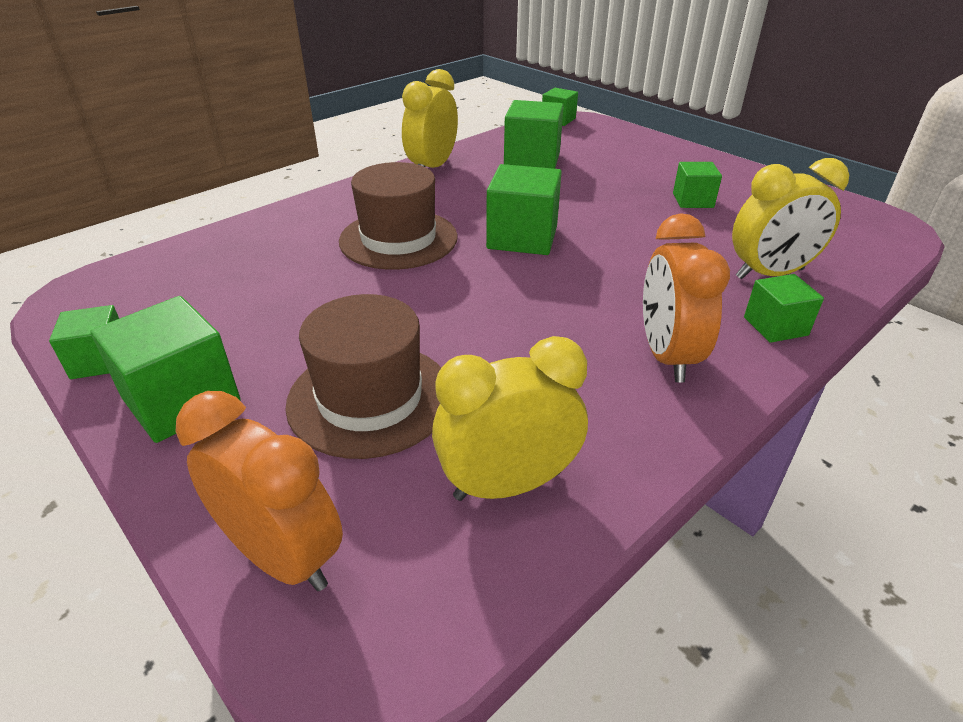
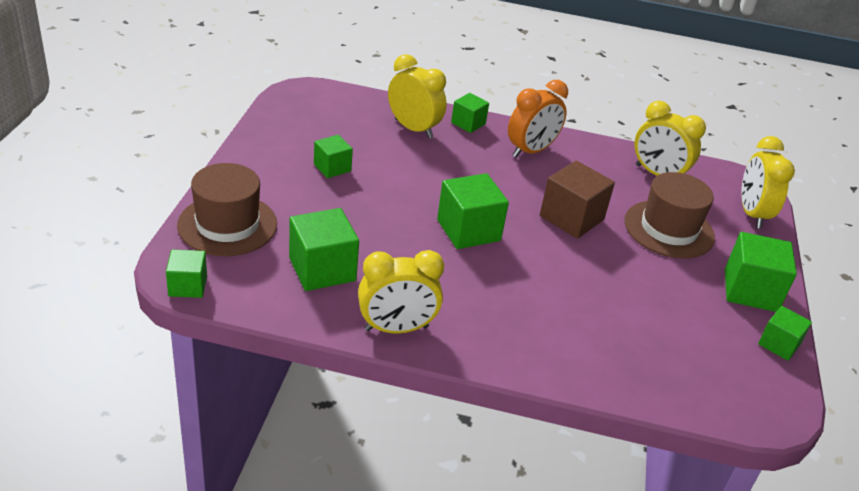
camera: 130 degrees left, 0 degrees up
orange clock [175,391,343,591] -> yellow clock [742,136,795,228]
brown hat [339,162,457,270] -> brown hat moved to [177,163,277,256]
none -> brown cube [540,161,615,238]

